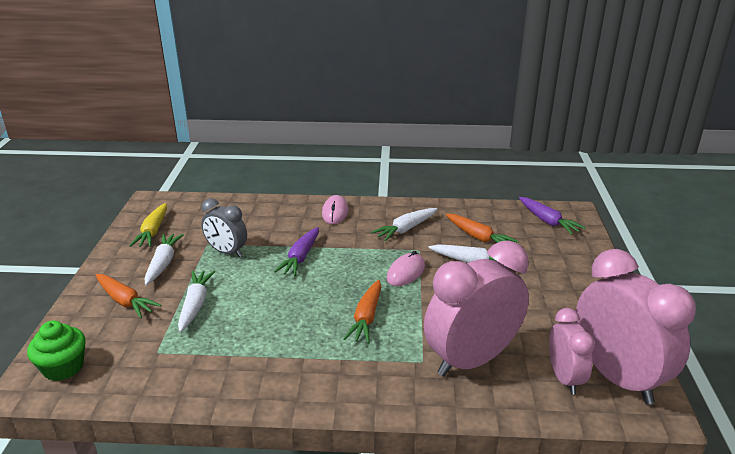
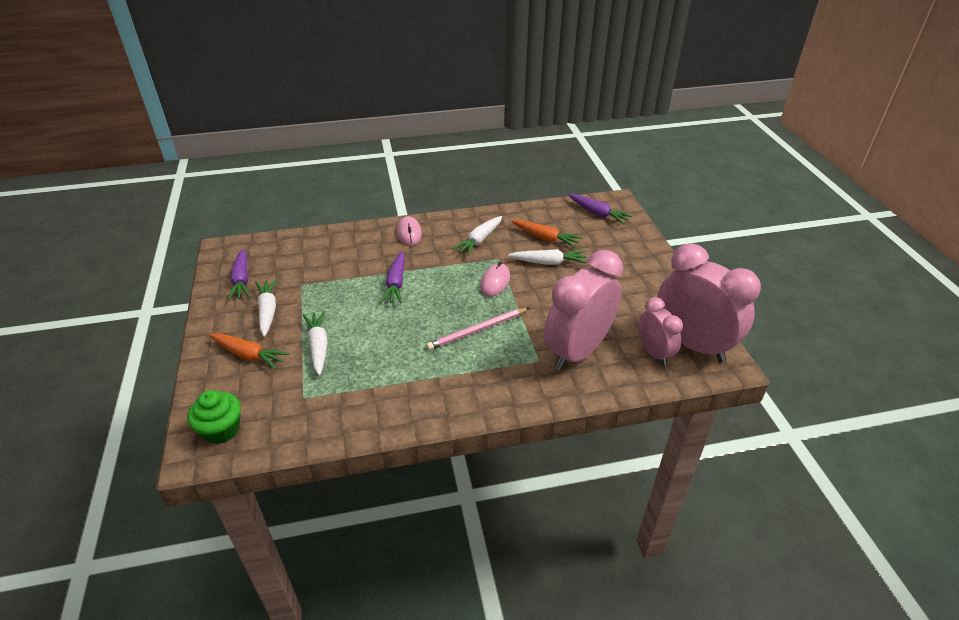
camera: 15 degrees left, 10 degrees up
yellow carrot [129,203,167,247] -> purple carrot [228,249,250,300]
grey clock [201,198,247,257] -> none
orange carrot [343,280,381,344] -> pink pencil [426,308,529,350]

